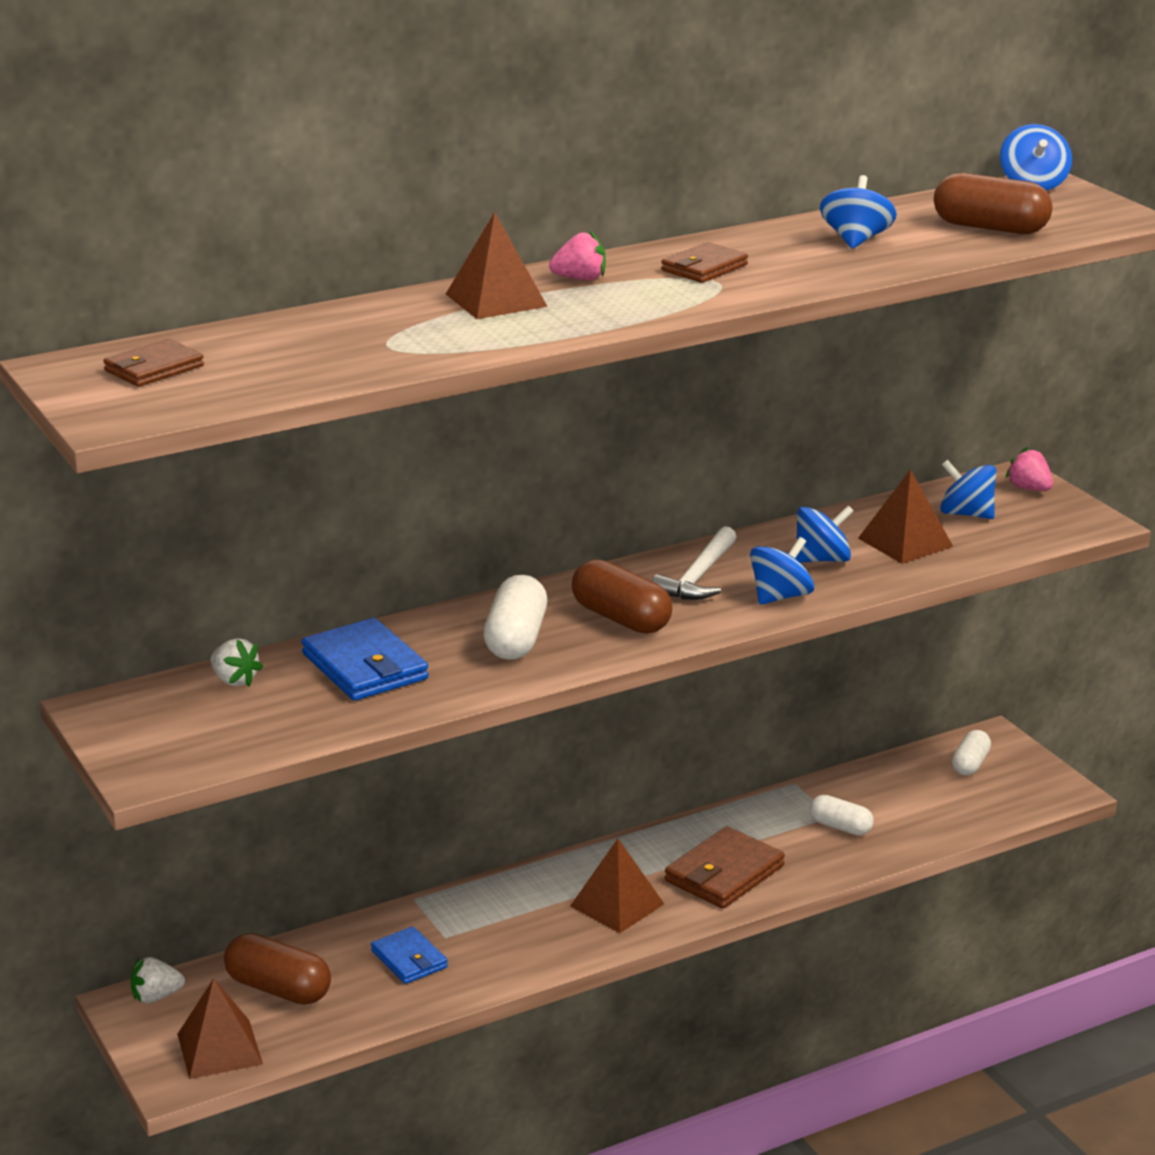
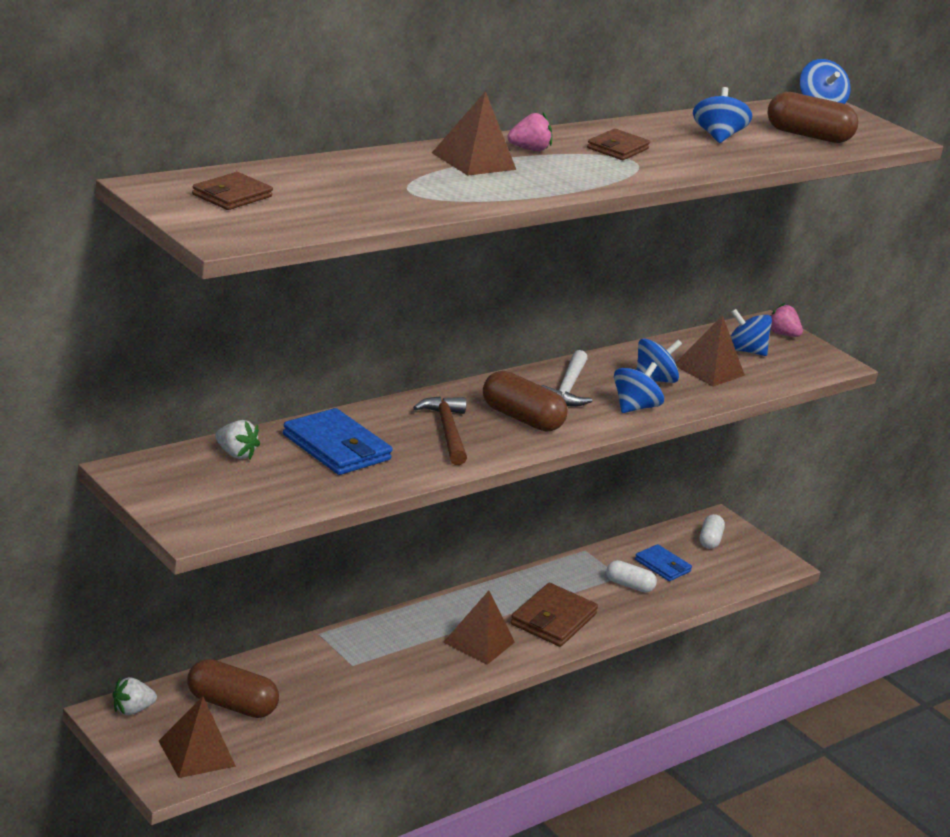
camera: 15 degrees left, 0 degrees up
blue wallet [371,926,448,984] -> blue wallet moved to [635,544,692,581]
white capsule [484,575,547,660] -> brown hammer [413,396,467,465]

